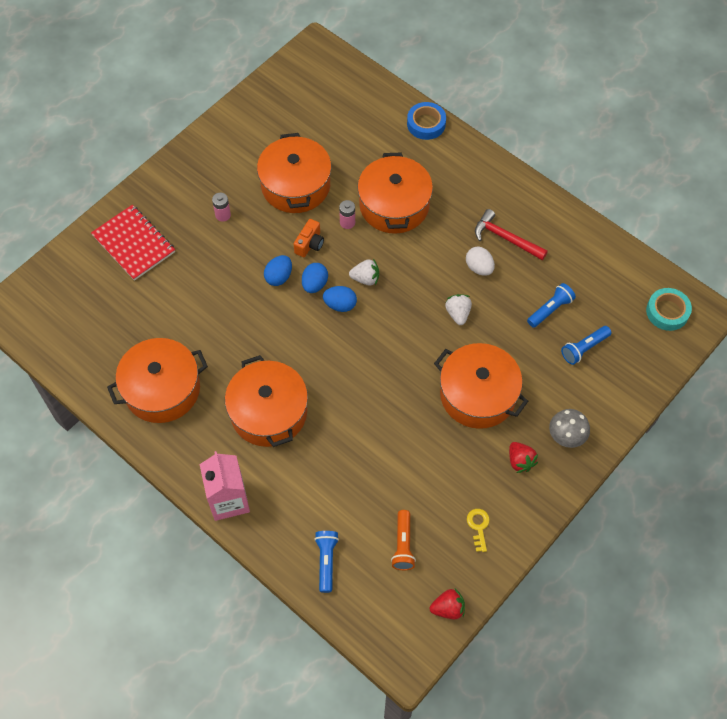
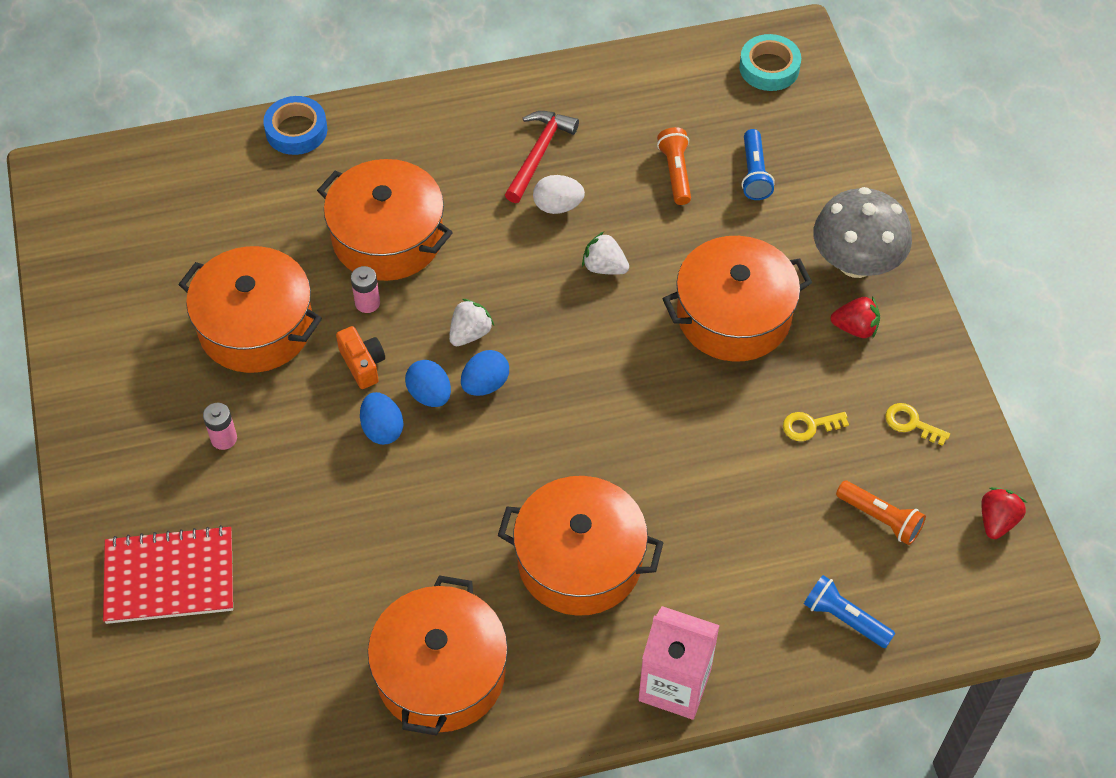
camera: 55 degrees left, 5 degrees down
red hammer [475,209,548,260] -> red hammer turned 135 degrees clockwise [505,111,579,203]
blue flashlight [527,283,576,328] -> orange flashlight [657,127,691,205]
grey mushroom [549,409,590,448] -> grey mushroom [813,187,912,278], size x1.66
none -> yellow key [783,412,849,441]

